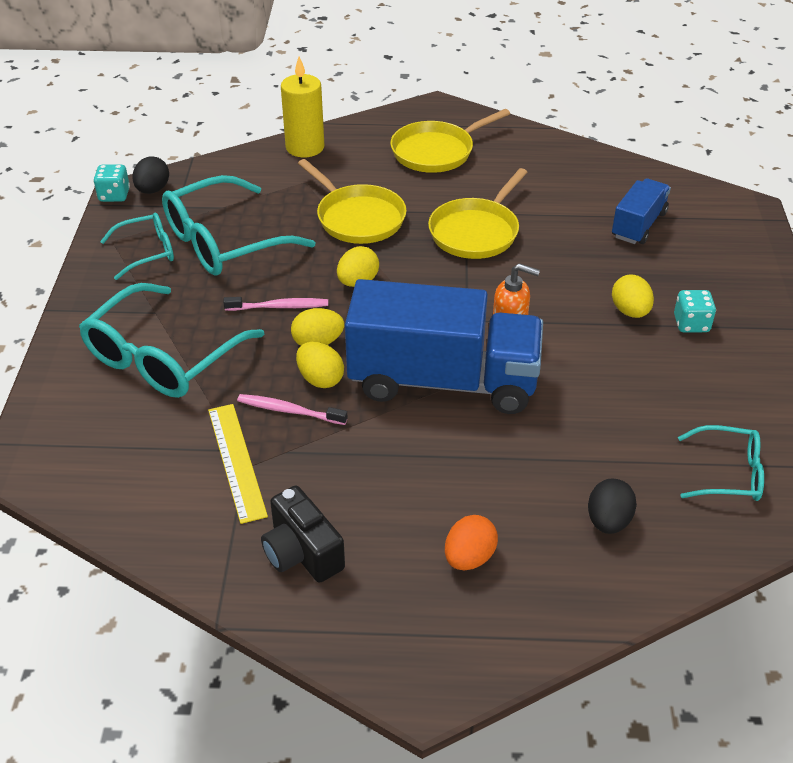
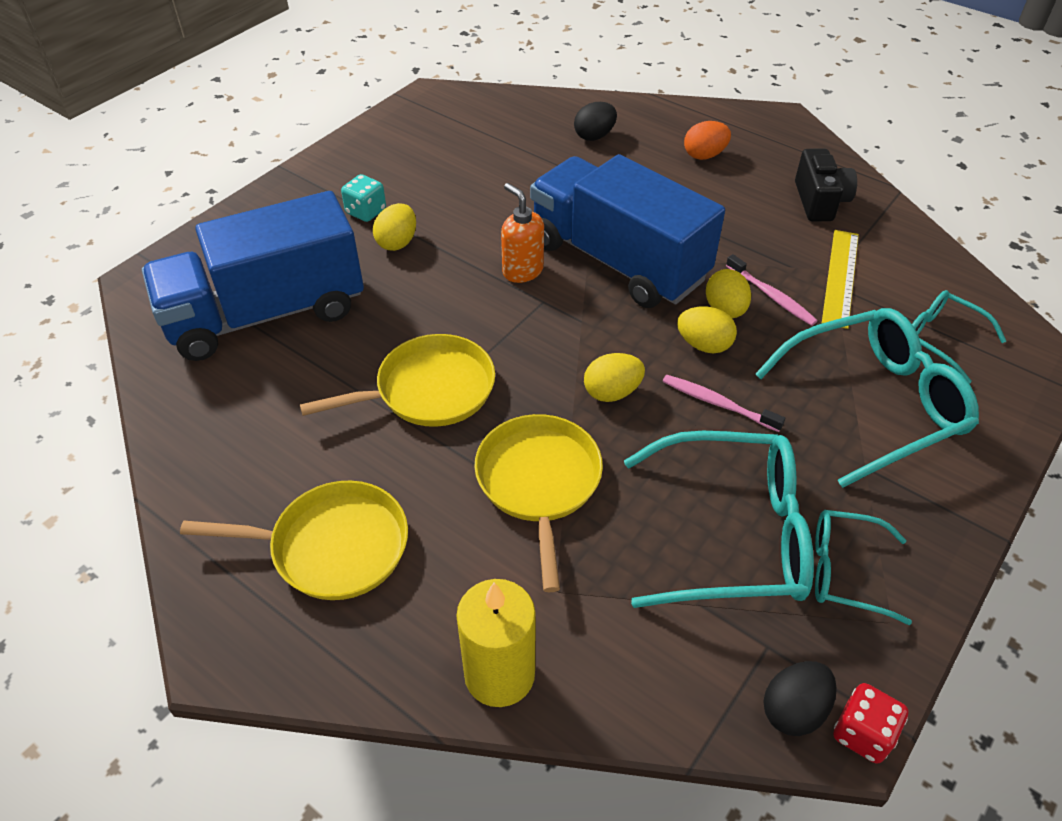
camera: 145 degrees left, 5 degrees up
turquoise dice [93,164,130,202] -> red dice [833,683,909,764]
blue truck [612,178,671,244] -> blue truck [142,191,364,361], size x2.01
turquoise glasses [678,425,764,501] -> turquoise glasses moved to [912,290,1006,384]

